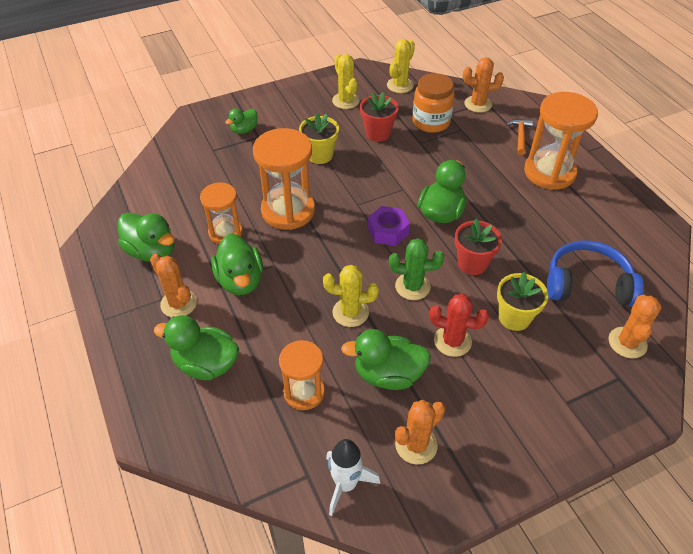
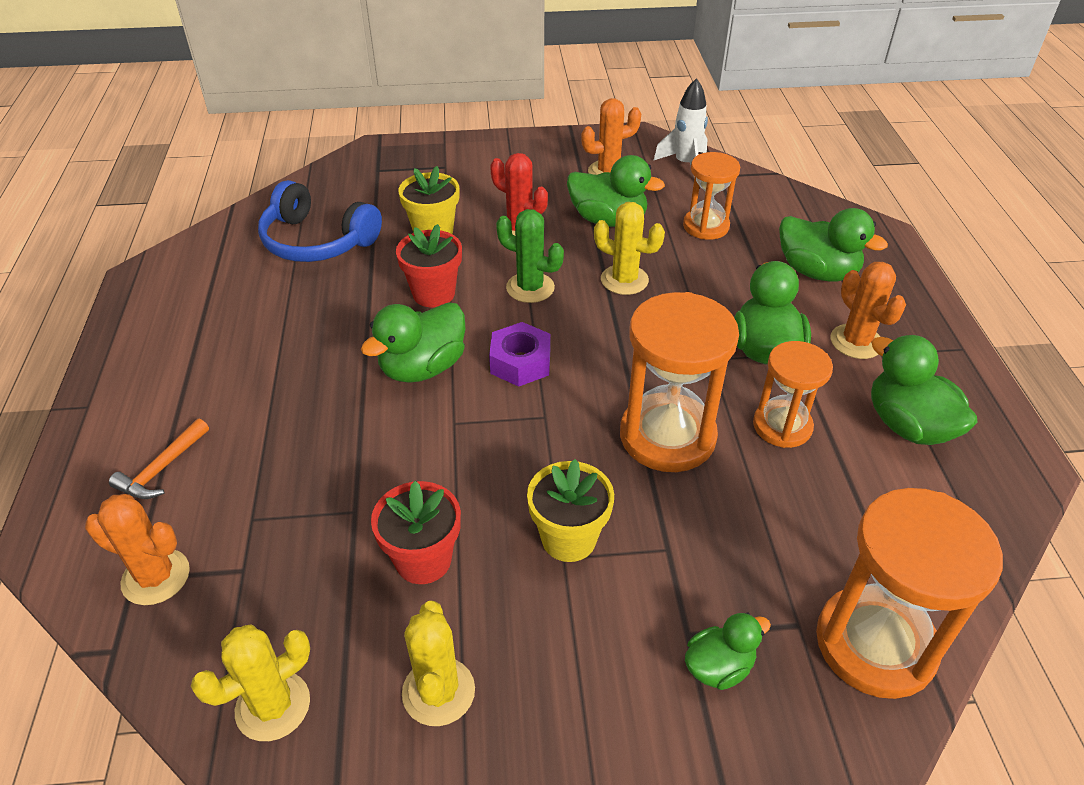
camera: 160 degrees left, 5 degrees down
orange jar [412,73,455,133] -> none
orange hourglass [524,92,598,190] -> orange hourglass moved to [816,488,1003,699]
orange cactus [609,294,662,358] -> none

